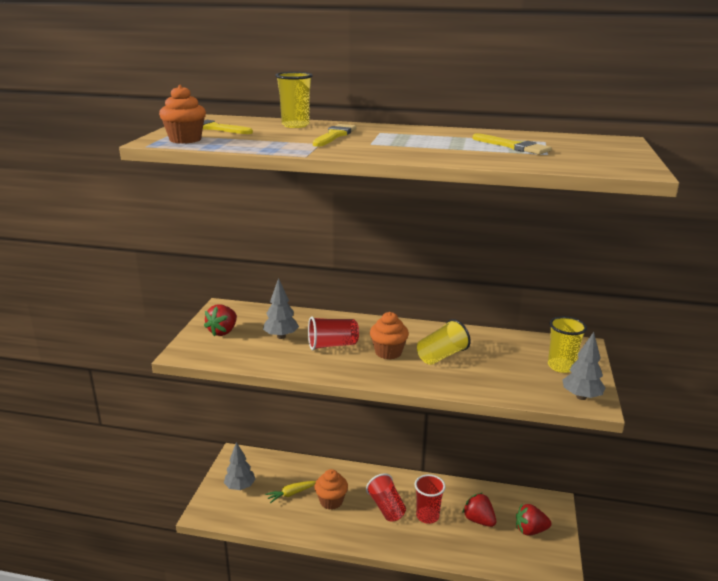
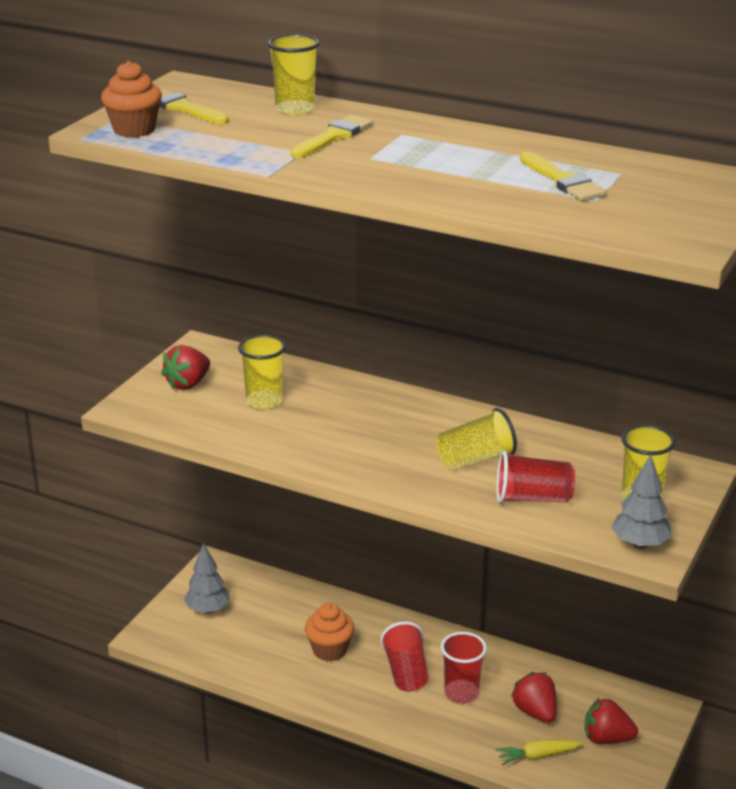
camera: 15 degrees right, 5 degrees up
grey tree [263,278,299,339] -> yellow cup [238,334,286,410]
yellow carrot [265,481,316,503] -> yellow carrot moved to [496,740,582,765]
red cup [308,316,359,350] -> red cup moved to [497,451,575,503]
orange cupcake [370,312,409,360] -> none

